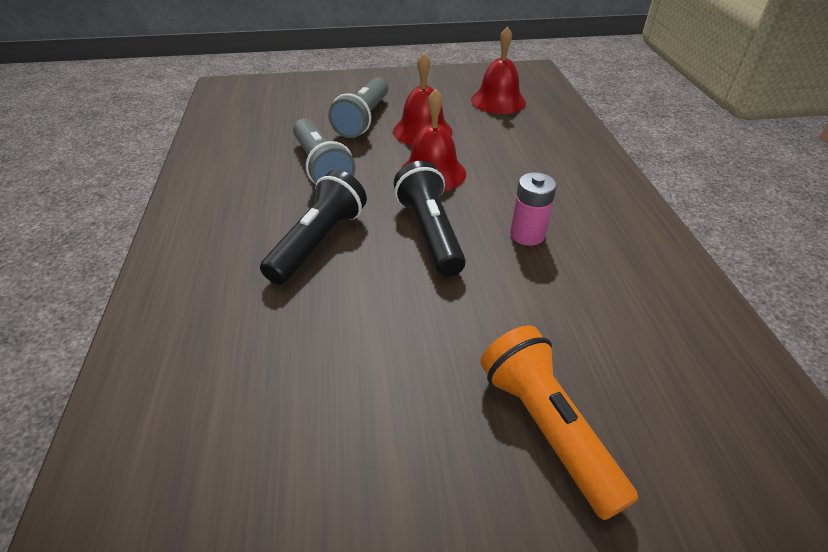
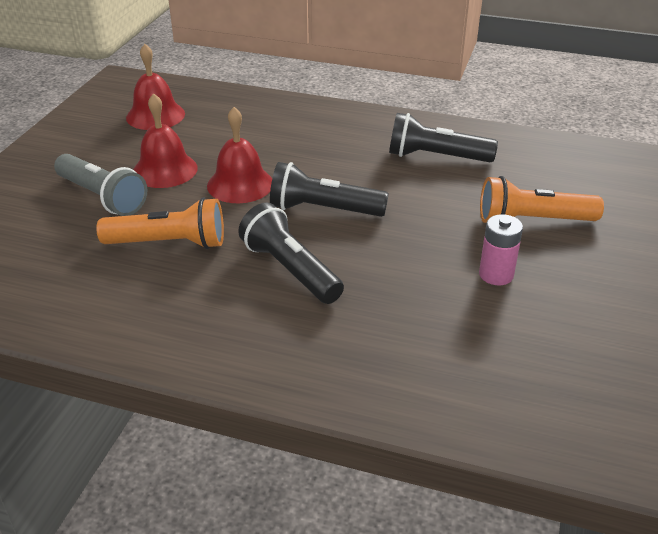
camera: 65 degrees left, 5 degrees down
grey flashlight [293,118,355,184] -> orange flashlight [97,198,224,249]
pink battery [510,172,557,246] -> pink battery moved to [479,214,523,285]
none -> black flashlight [389,113,498,162]

